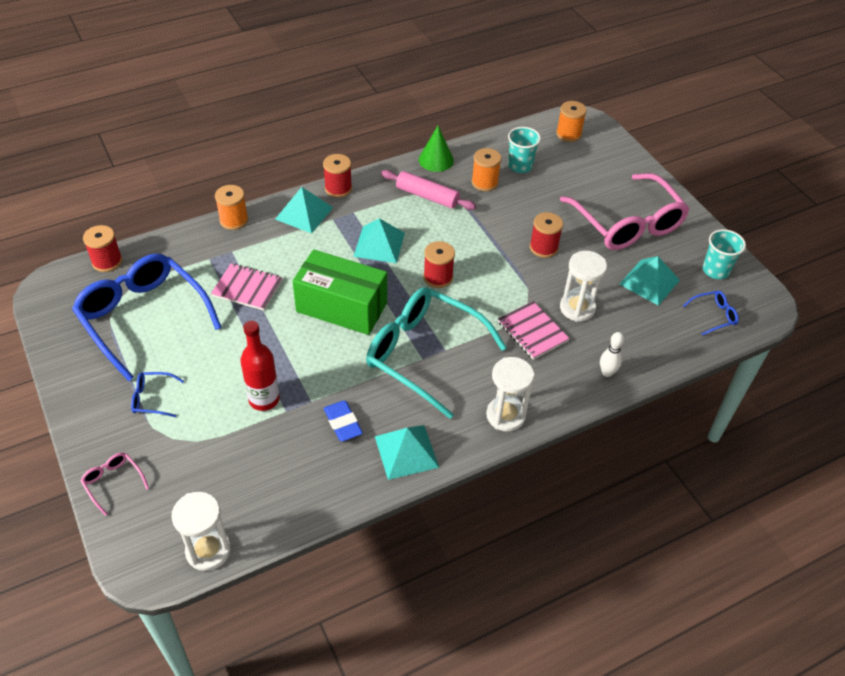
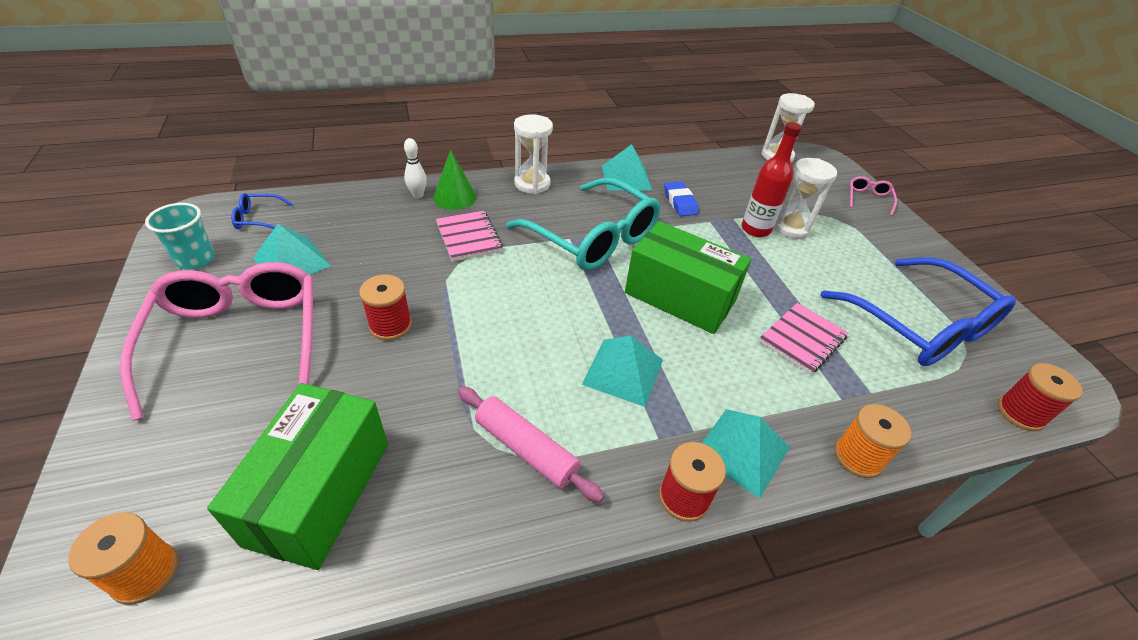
camera: 170 degrees left, 5 degrees down
pink glasses [80,453,149,516] -> pink glasses turned 135 degrees counterclockwise [850,176,897,216]
blue glasses [131,372,184,417] -> none
pink notebook [211,263,282,311] -> pink notebook turned 75 degrees counterclockwise [759,303,848,374]
green cone [419,126,454,172] -> green cone moved to [433,150,477,210]
red spool [423,241,455,288] -> none
orange spool [472,148,501,191] -> none
turquoise cup [508,127,541,173] -> green box [207,383,388,570]
white hourglass [560,251,607,322] -> white hourglass moved to [774,158,837,239]

